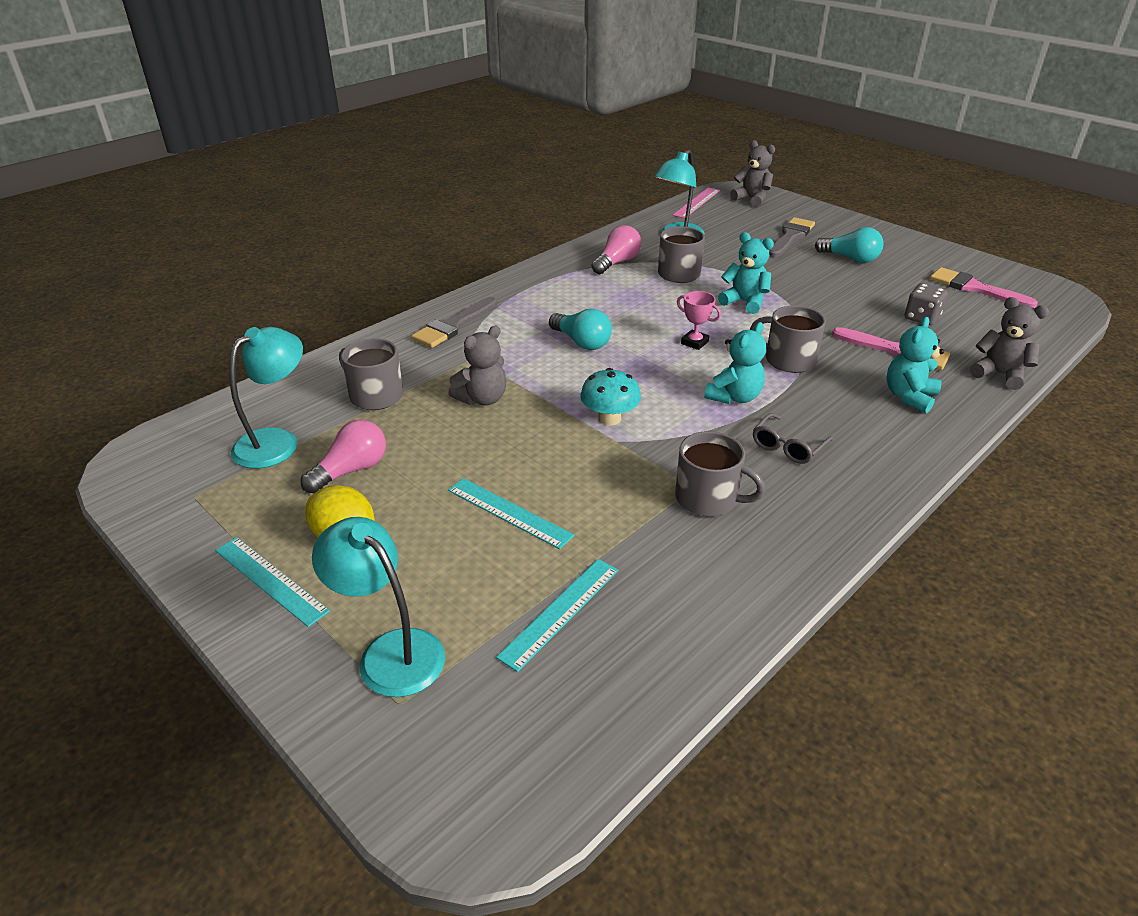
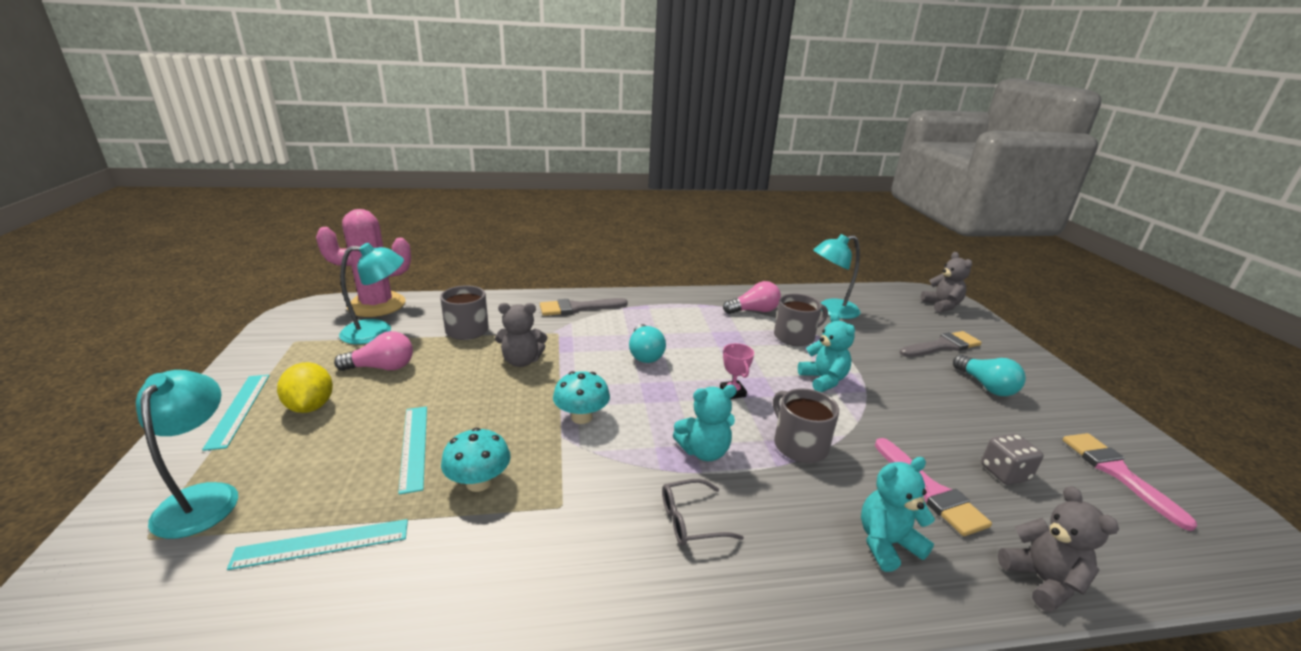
camera: 35 degrees right, 10 degrees down
pink ruler [673,188,720,218] -> none
grey mug [675,431,765,516] -> none
none -> pink cactus [316,209,411,317]
none -> turquoise mushroom [441,428,511,492]

